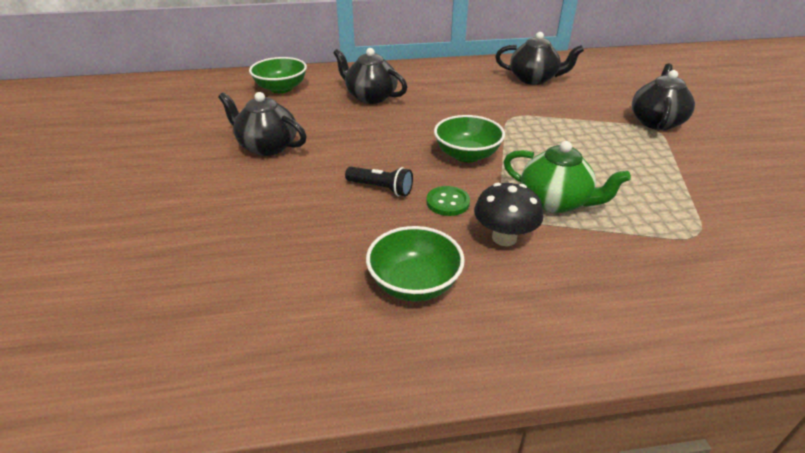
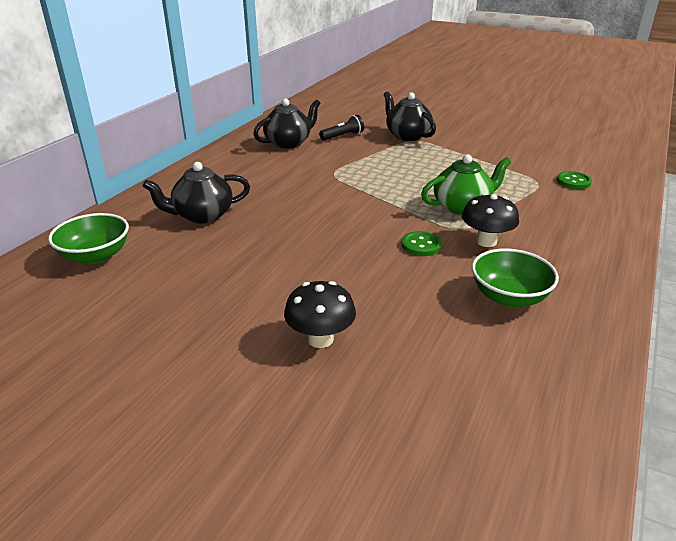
camera: 55 degrees left, 5 degrees down
black teapot [218,92,307,156] -> none
black flashlight [345,167,413,196] -> black flashlight moved to [319,115,364,141]
green bowl [434,115,505,163] -> none
none -> black mushroom [284,281,356,348]
none -> green button [556,171,592,189]

